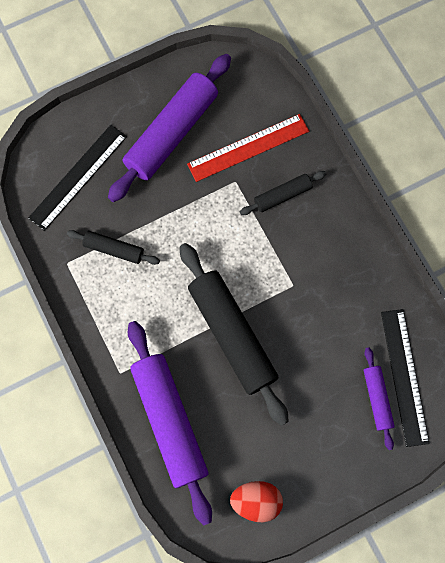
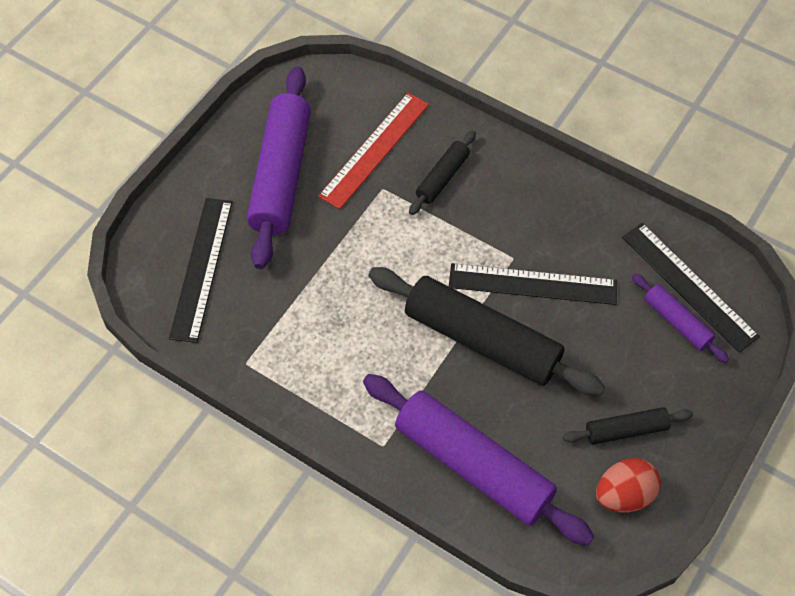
camera: 30 degrees left, 15 degrees down
black rolling pin [67,230,160,265] -> black rolling pin moved to [563,407,693,444]
none -> black ruler [449,263,617,305]

